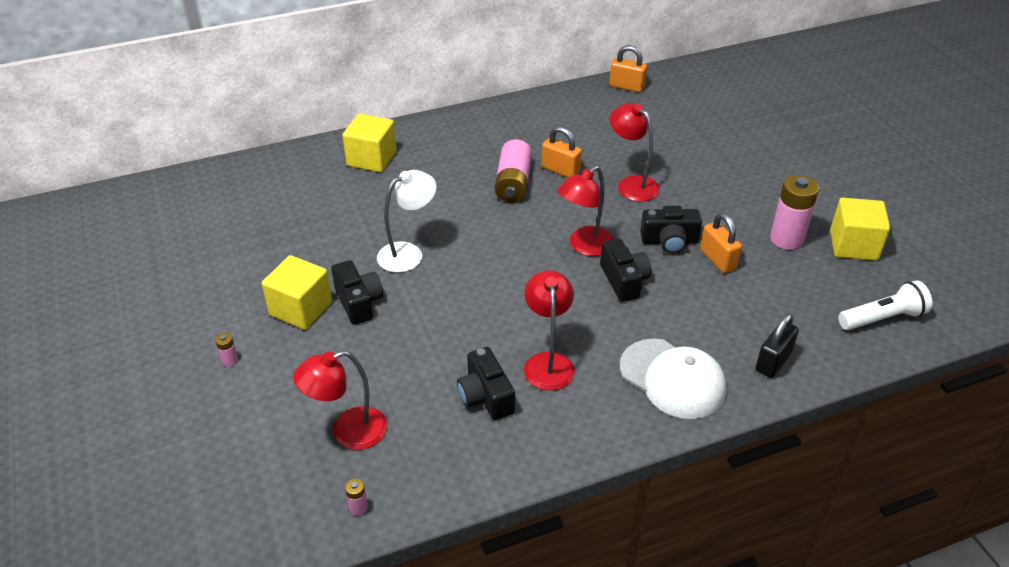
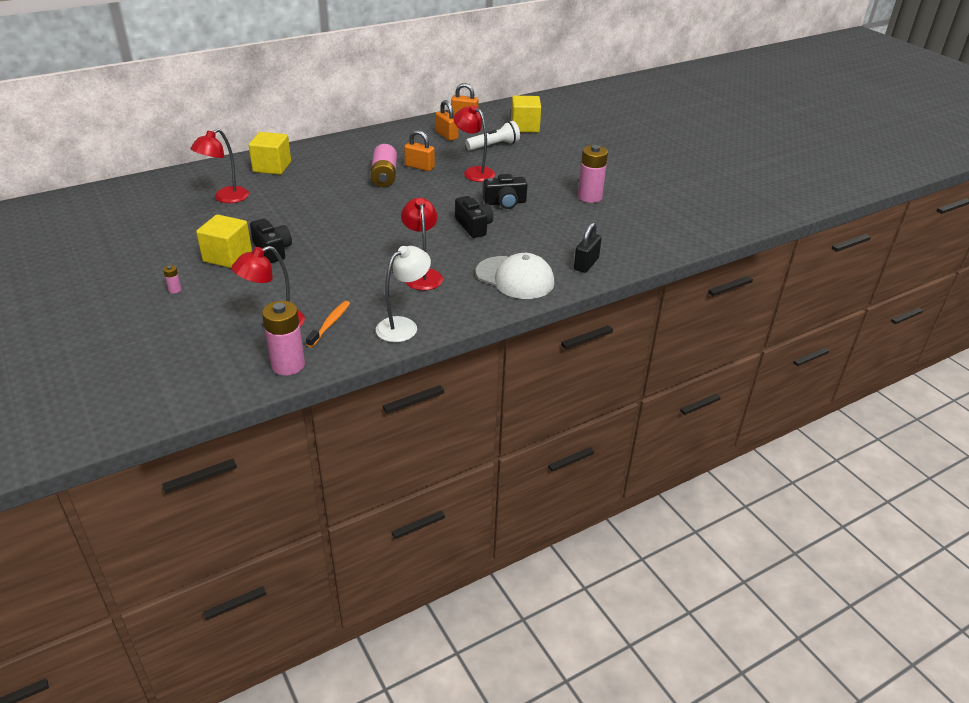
camera: 10 degrees left, 5 degrees down
pink battery [345,478,368,516] -> pink battery [262,301,305,375], size x2.37
white lamp [377,170,437,273] -> white lamp moved to [376,246,431,342]
black camera [457,347,515,420] -> none
red lamp [558,166,614,256] -> red lamp moved to [190,129,249,203]
orange padlock [700,213,742,273] -> orange padlock moved to [435,100,458,141]
yellow cube [830,197,890,260] -> yellow cube moved to [511,96,541,132]
white flashlight [838,280,932,330] -> white flashlight moved to [465,121,520,150]
none -> orange toothbrush [306,301,350,347]

